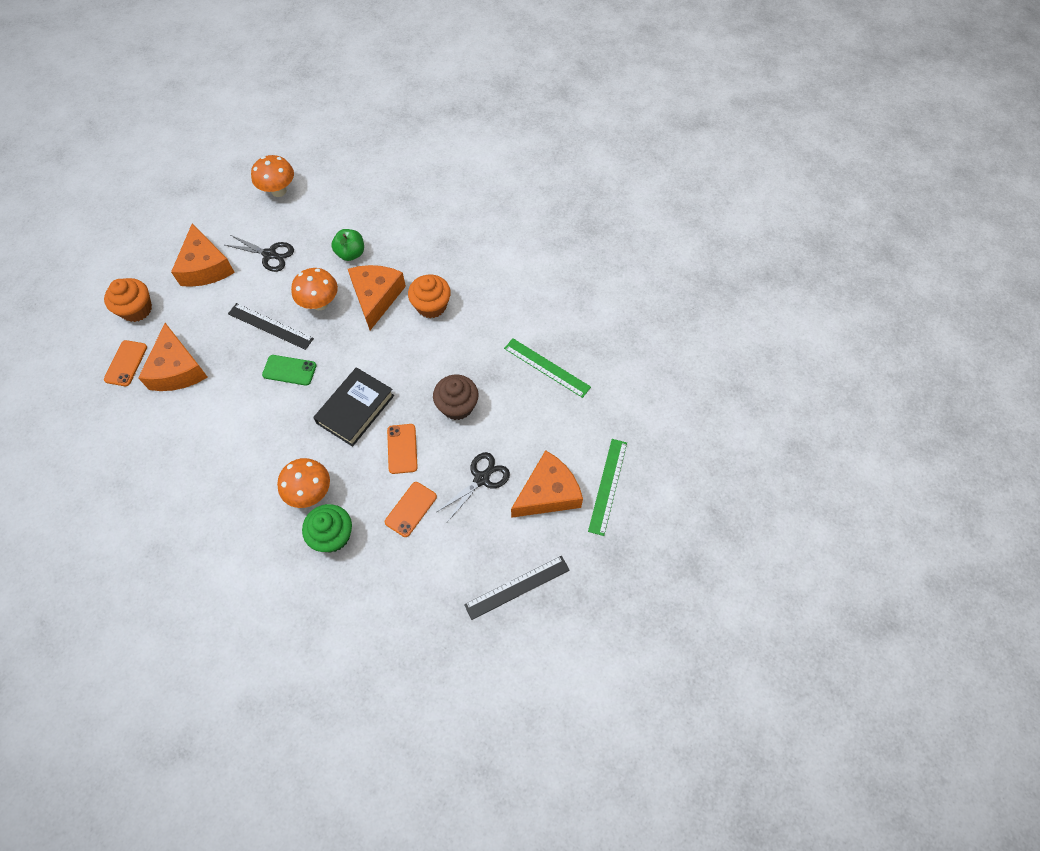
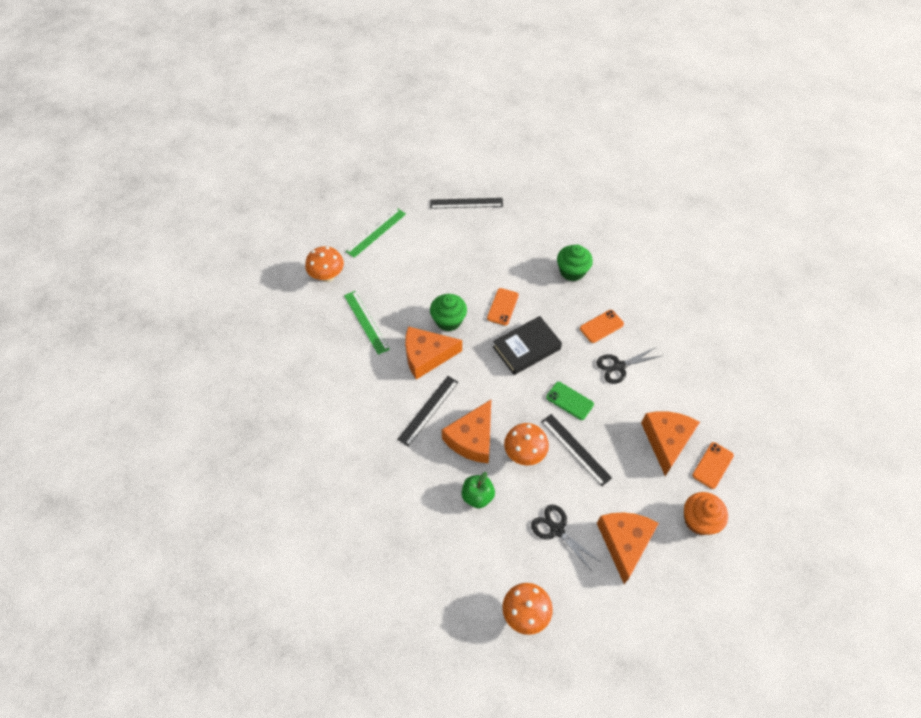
camera: 155 degrees left, 5 degrees down
orange mushroom [277,458,330,508] -> orange mushroom moved to [305,246,344,282]
orange phone [385,482,437,537] -> orange phone moved to [580,310,624,343]
orange cupcake [408,275,451,318] -> black ruler [397,376,459,447]
brown cupcake [433,375,479,420] -> green cupcake [430,294,467,331]
black scissors [437,452,510,522] -> black scissors moved to [596,347,661,384]
orange cheese [511,450,583,518] -> orange cheese moved to [405,327,462,380]

